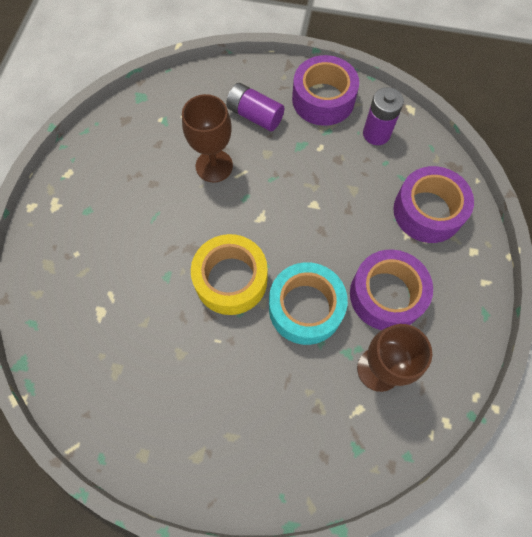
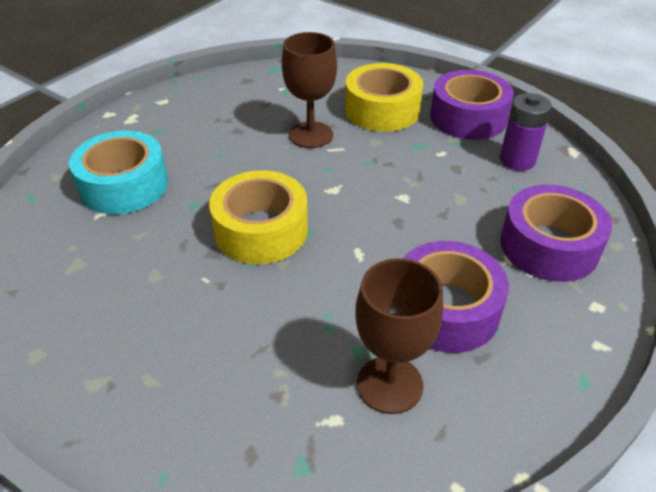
camera: 25 degrees right, 25 degrees down
purple battery [226,83,284,131] -> yellow tape [345,63,423,132]
turquoise tape [269,262,348,345] -> turquoise tape moved to [69,130,168,214]

